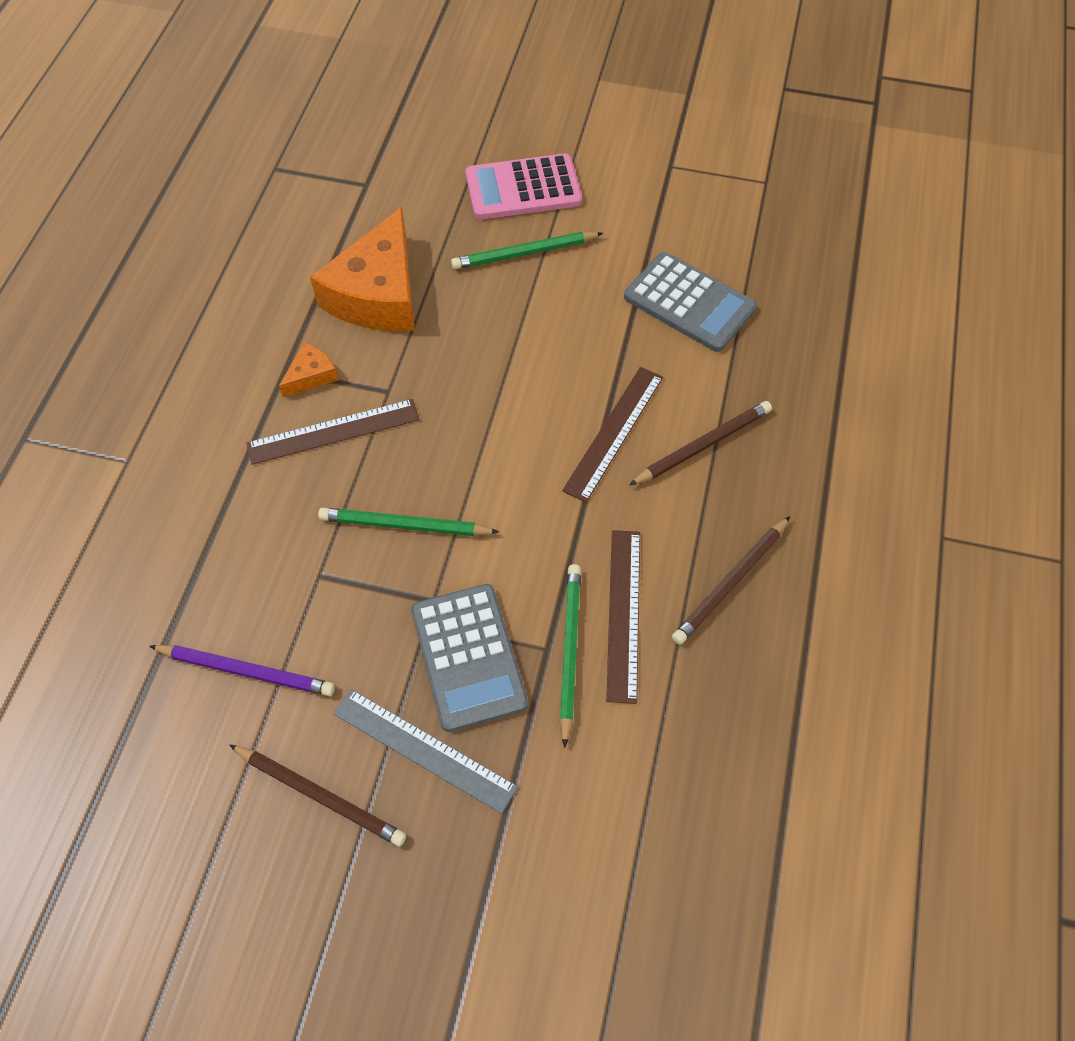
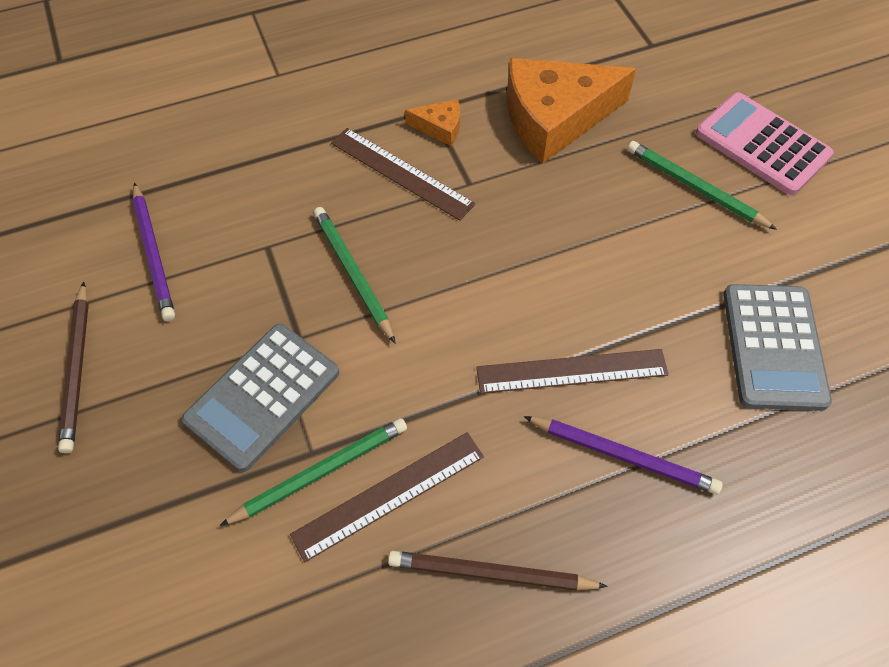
camera: 55 degrees right, 0 degrees up
grey ruler [334,689,518,814] -> none
brown pencil [629,401,772,485] -> purple pencil [524,416,723,495]

